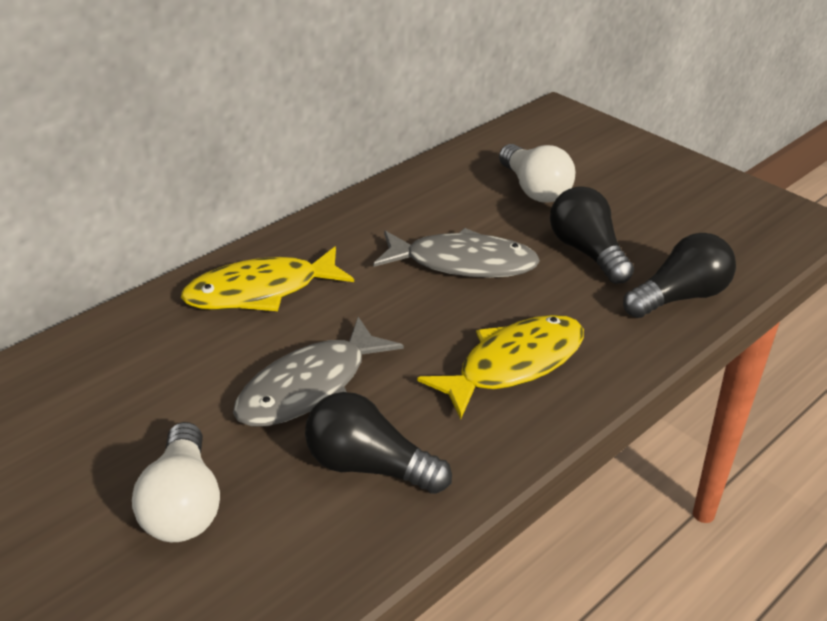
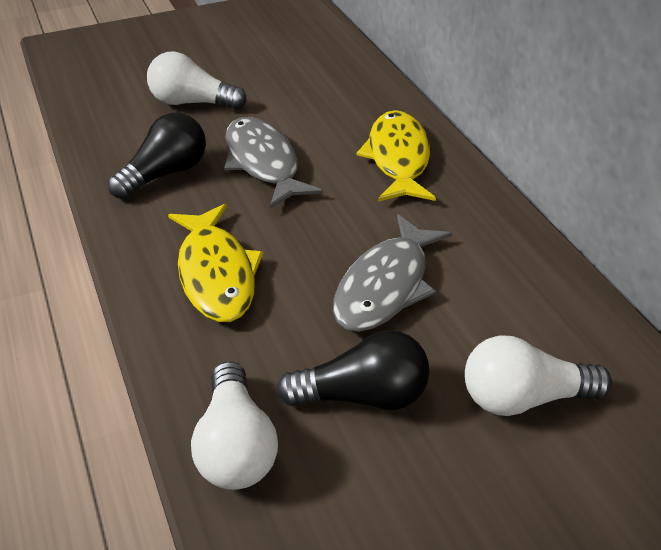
camera: 110 degrees right, 5 degrees up
black light bulb [623,233,736,318] -> white light bulb [191,361,278,490]

